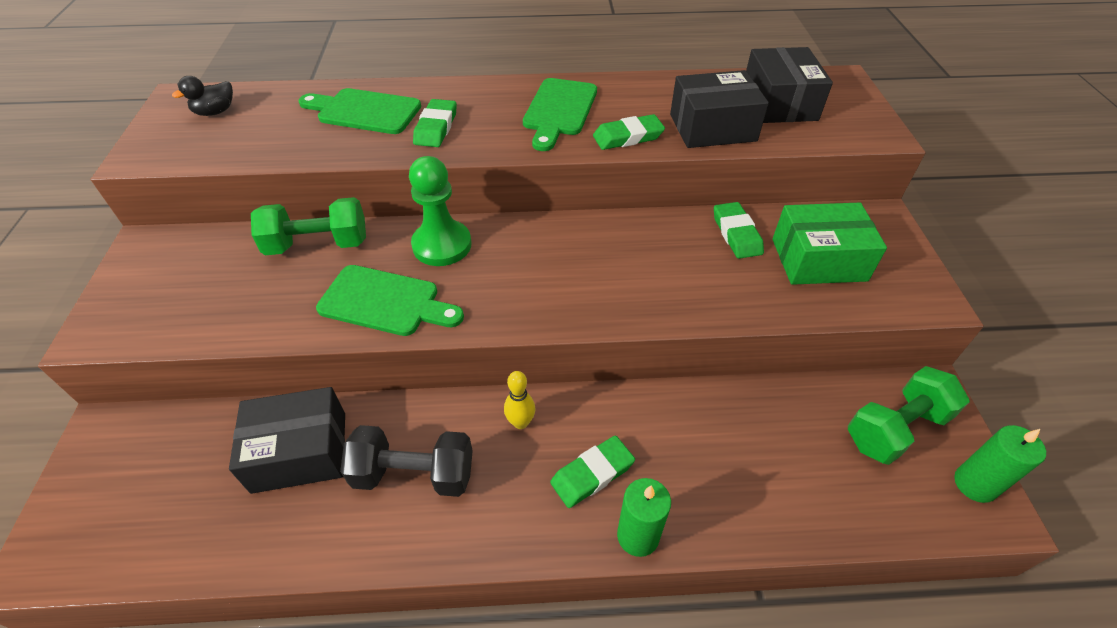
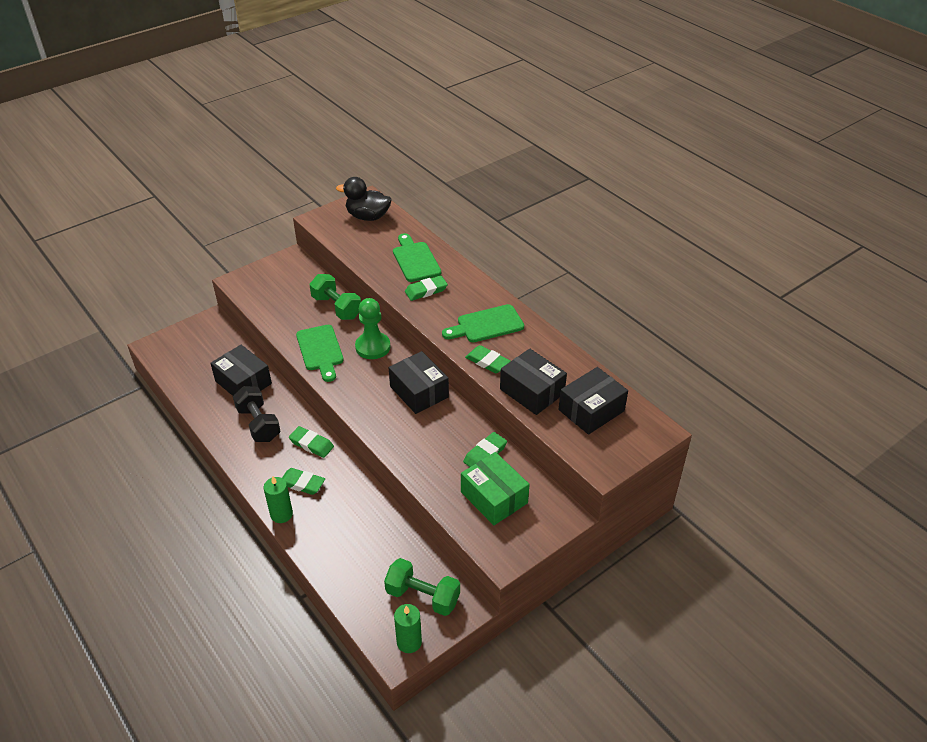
camera: 55 degrees right, 5 degrees down
black duck [172,76,233,116] -> black duck [336,177,392,221], size x1.79
yellow bowling pin [504,371,536,429] -> green eraser [289,426,334,458]
none -> black box [389,351,449,414]

